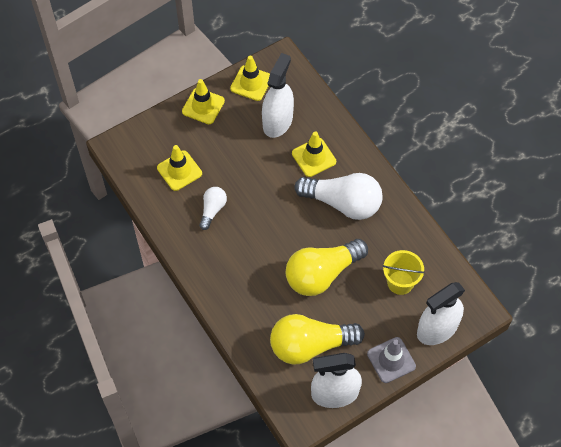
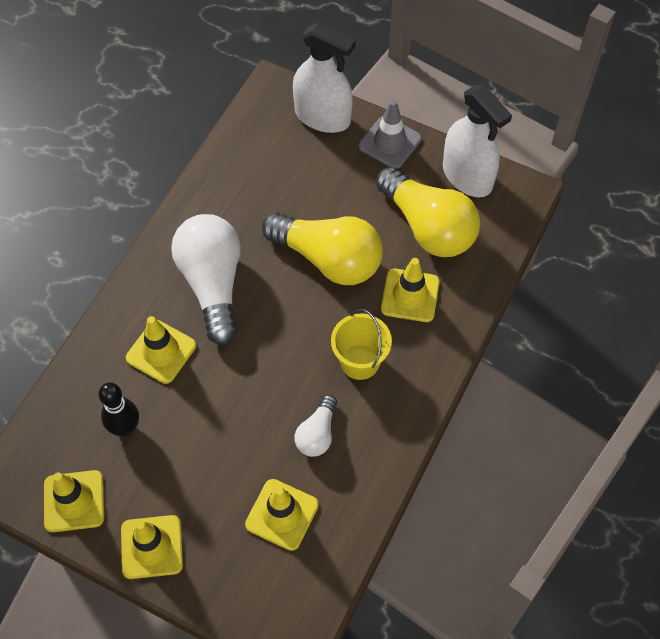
camera: 120 degrees left, 0 degrees up
white light bulb [199,187,227,230] -> white light bulb turned 60 degrees counterclockwise [294,395,337,457]
white spray bottle [262,53,294,138] -> black bowling pin [98,382,139,436]
yellow bucket [383,250,425,295] -> yellow bucket moved to [331,309,392,380]
none -> yellow traffic cone [381,258,440,322]

